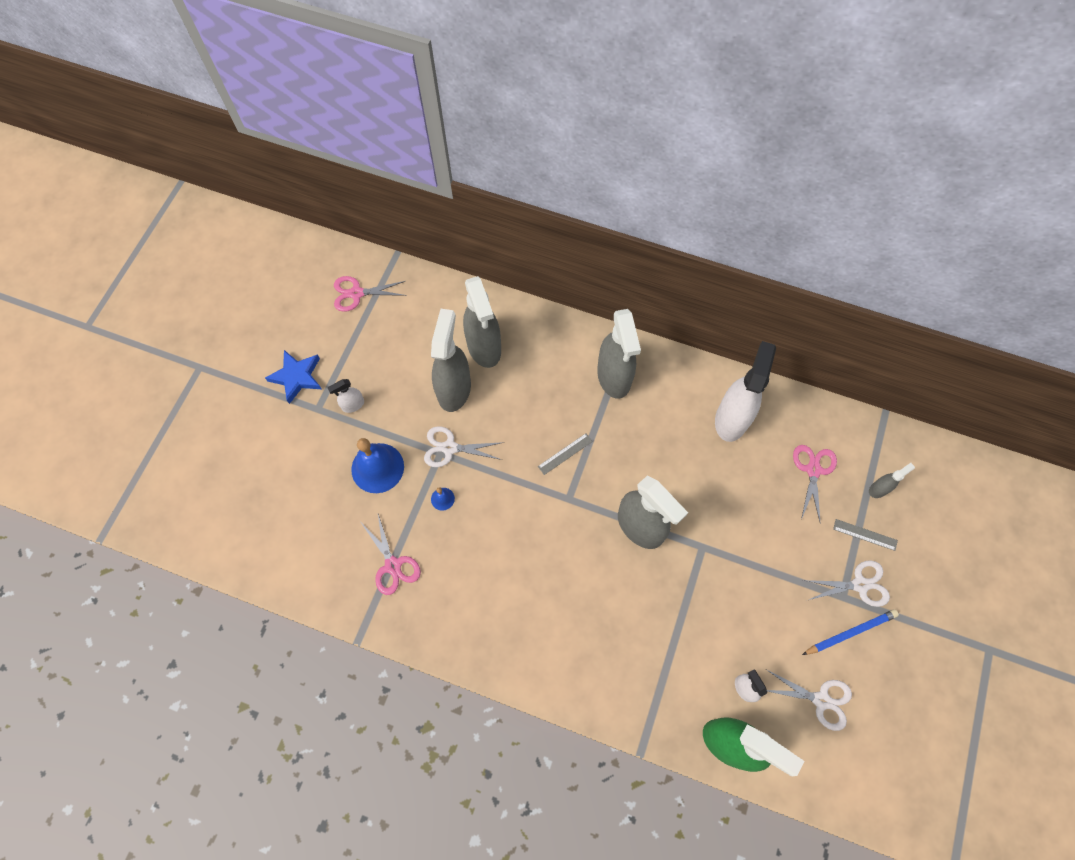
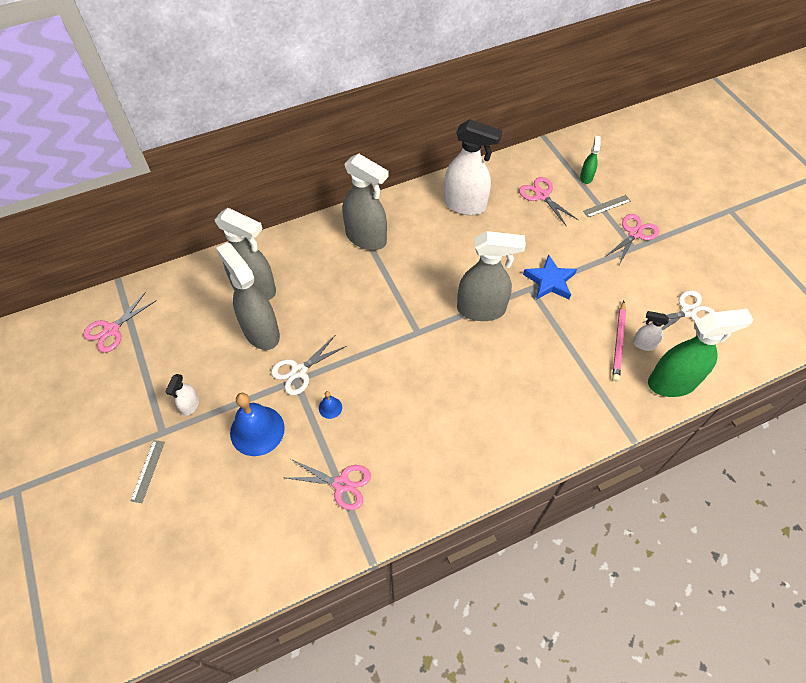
camera: 45 degrees left, 10 degrees down
blue star [265,350,321,404] -> blue star moved to [523,254,577,300]
grey ruler [538,433,593,475] -> grey ruler moved to [131,440,165,503]
white spray bottle [715,341,776,442] -> white spray bottle turned 135 degrees clockwise [444,119,503,215]
blue pencil [802,609,899,655] -> none
white scissors [803,560,890,607] -> pink scissors [605,214,659,265]
grey spray bottle [869,463,915,498] -> green spray bottle [580,136,601,184]
none -> pink pencil [612,301,626,381]

